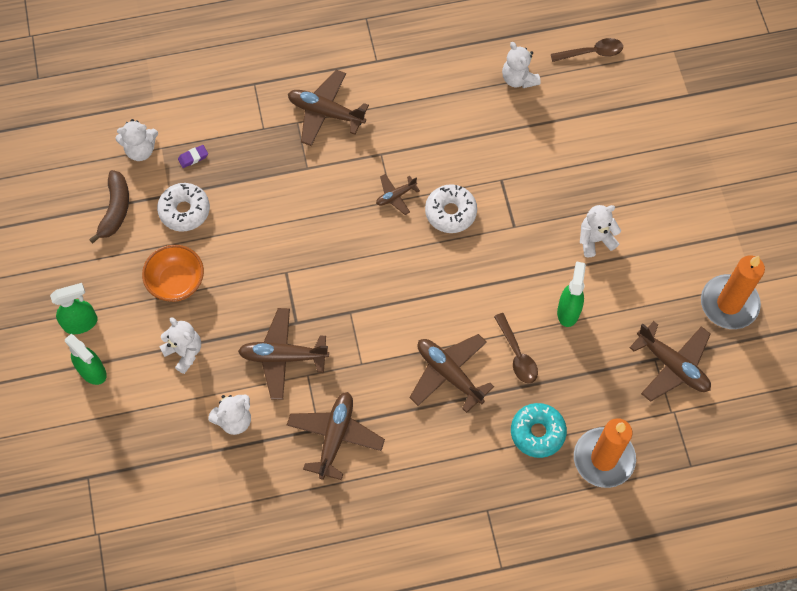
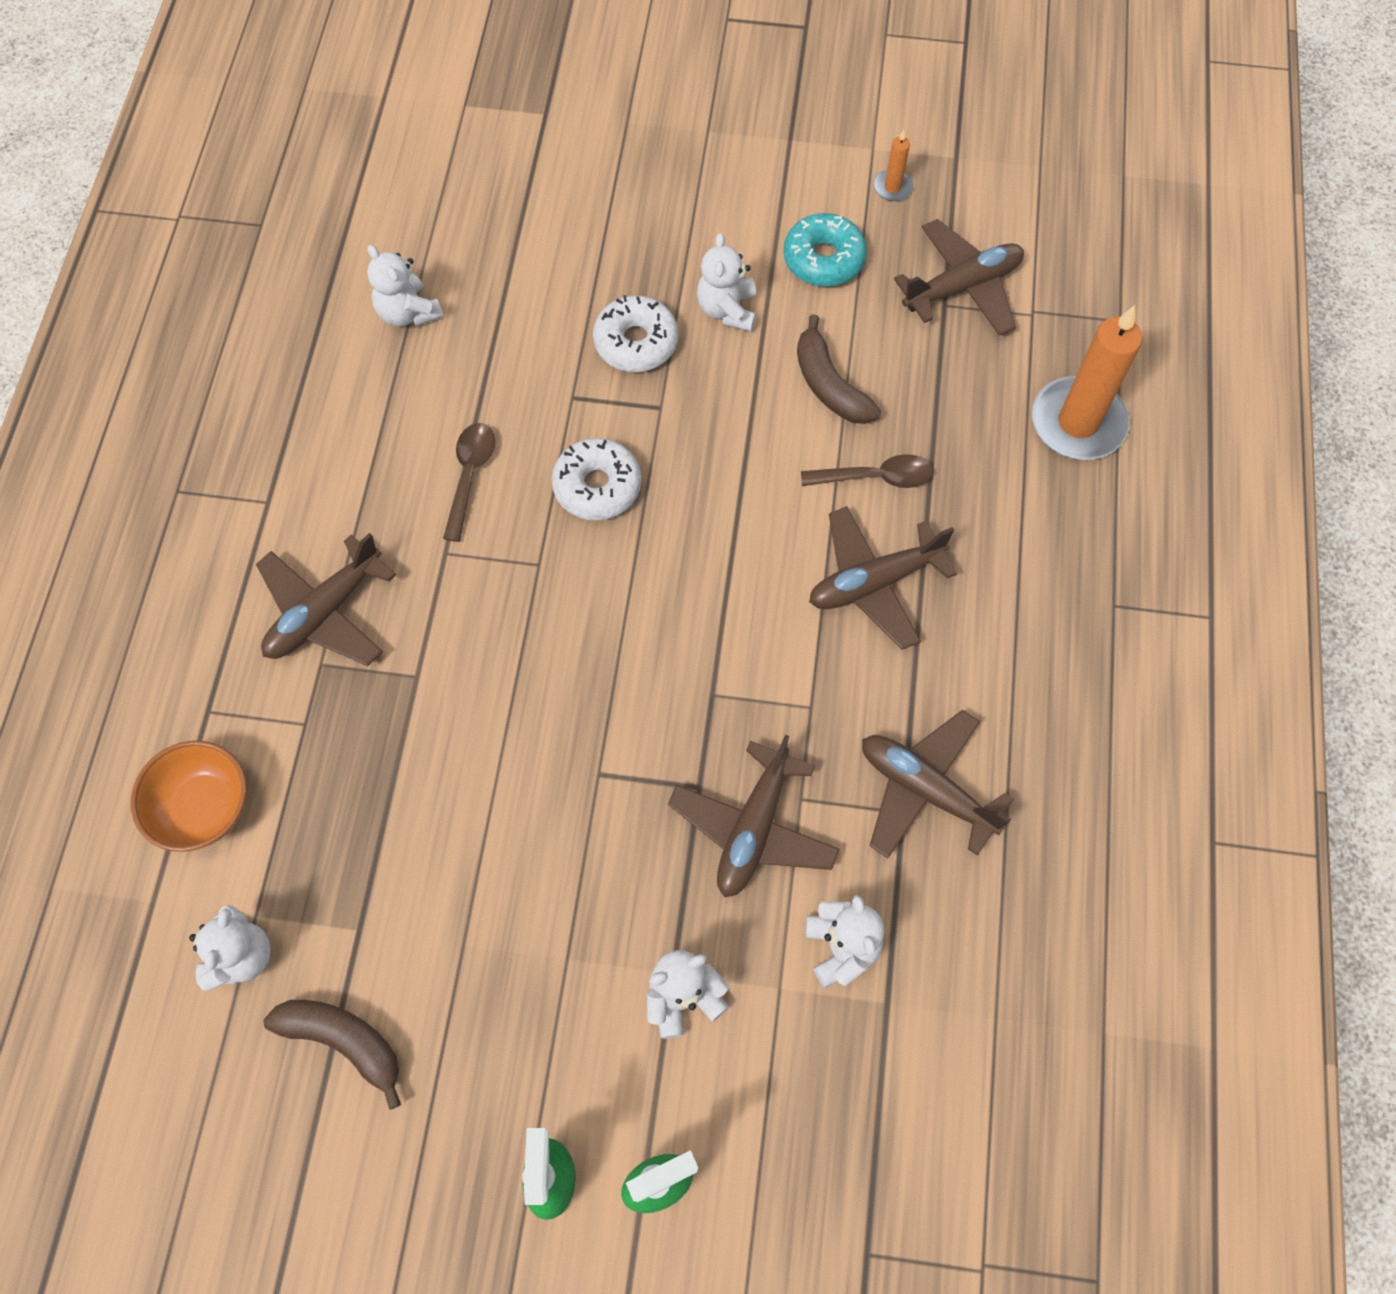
camera: 70 degrees left, 0 degrees up
orange bowl [142,245,204,302] -> orange bowl moved to [131,741,247,852]
white donut [157,183,210,232] -> white donut moved to [593,295,678,372]
purple eraser [178,145,208,168] -> none
brown plane [376,174,420,215] -> none
white teddy bear [502,42,541,88] -> white teddy bear turned 60 degrees clockwise [367,245,444,327]
turquoise donut [511,403,567,458] -> turquoise donut moved to [783,213,867,287]
brown spoon [551,38,623,62] -> brown spoon moved to [443,423,495,542]
green spray bottle [557,261,586,327] -> brown banana [797,314,881,424]
orange candle [701,256,765,329] -> orange candle [873,130,913,201], size x0.45

